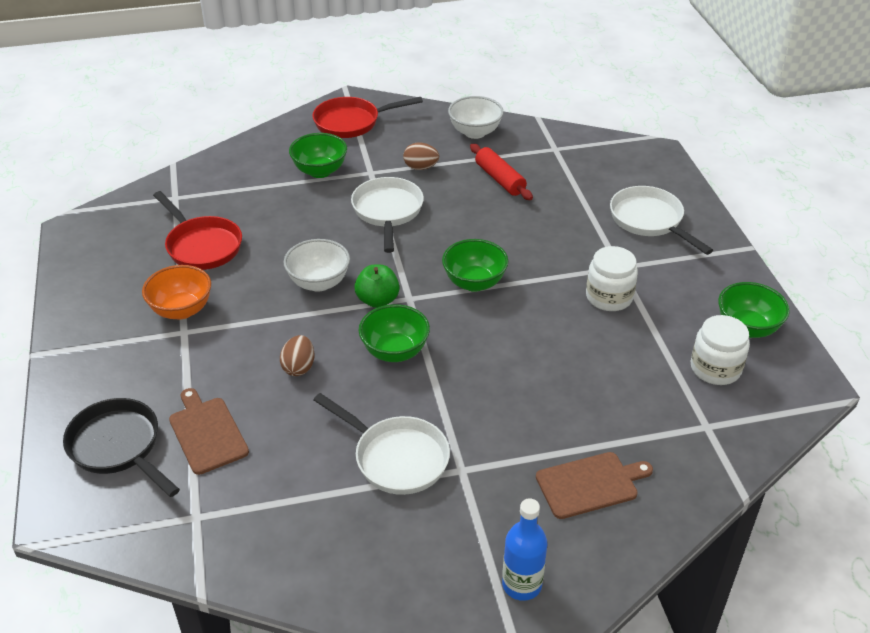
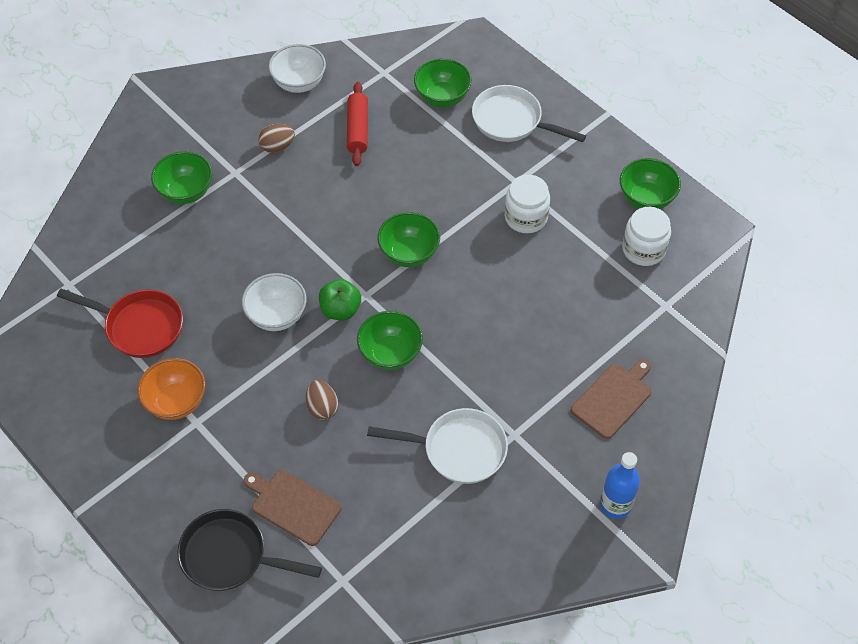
camera: 30 degrees left, 15 degrees up
red pan [312,97,423,138] -> none
white pan [351,177,424,253] -> none
red rolling pin [470,144,533,200] -> red rolling pin turned 60 degrees clockwise [347,82,368,166]
none -> green bowl [414,58,472,108]

